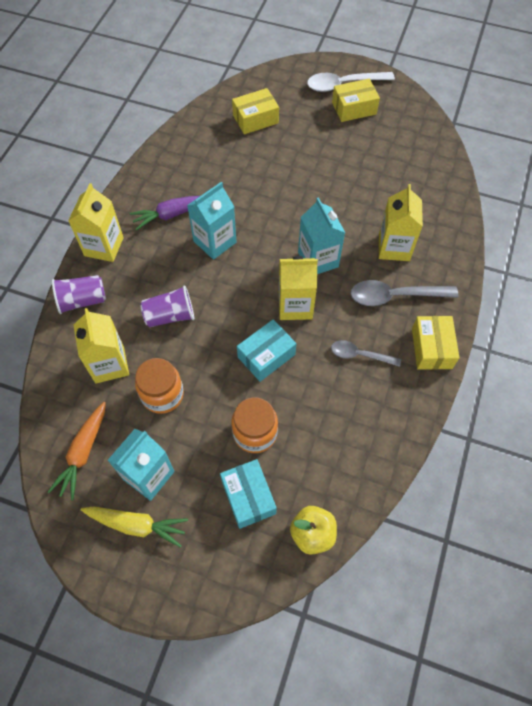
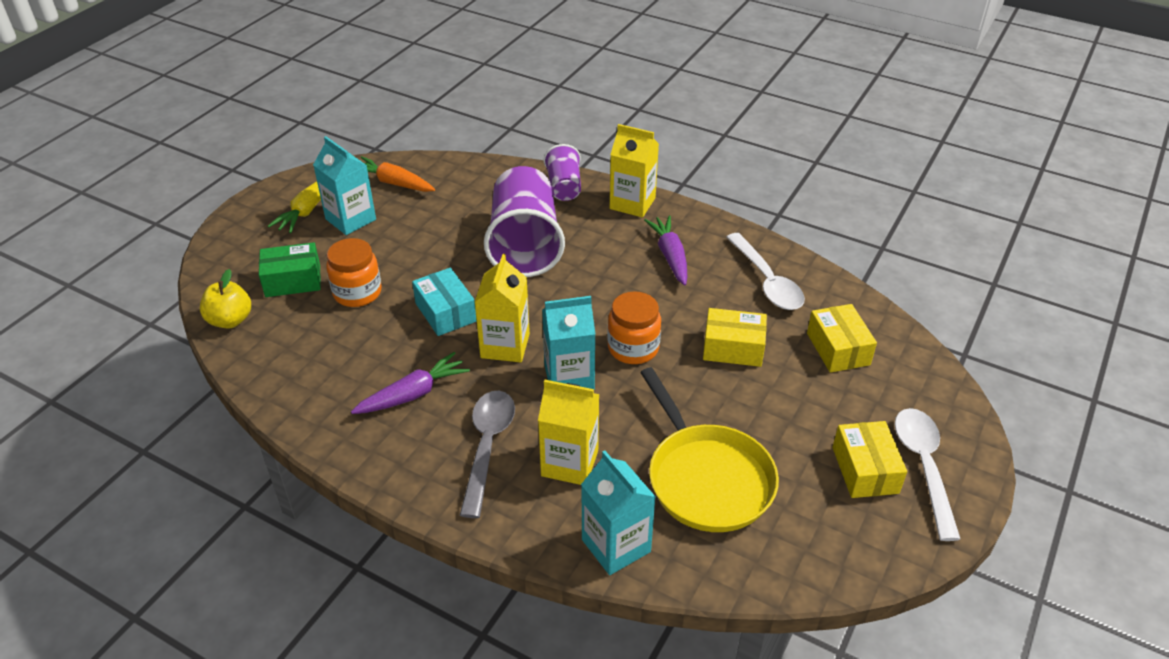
camera: 100 degrees right, 20 degrees down
yellow carton [74,308,129,383] -> none
orange jar [135,358,184,414] -> orange jar moved to [607,291,661,364]
purple cup [140,285,194,327] -> purple cup [484,166,565,277], size x1.91
turquoise carton [187,182,237,260] -> turquoise carton moved to [581,451,656,575]
turquoise box [220,459,277,529] -> green box [259,242,321,297]
grey spoon [331,340,401,367] -> purple carrot [351,352,470,414]
yellow box [412,316,460,370] -> yellow box moved to [703,308,767,367]
none -> yellow pan [640,367,779,532]
none -> white spoon [726,233,805,310]

